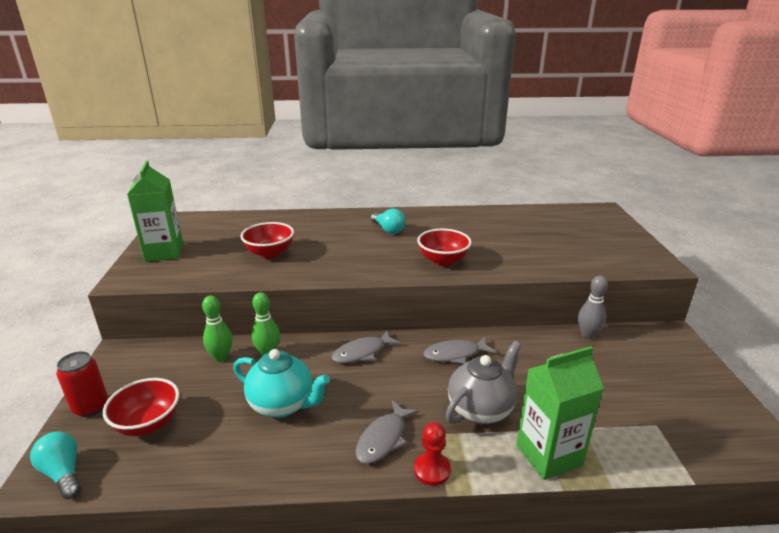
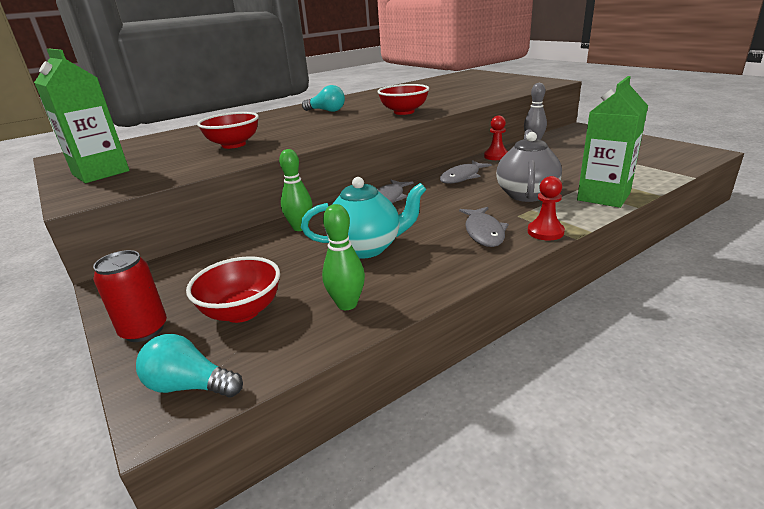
camera: 30 degrees left, 0 degrees up
green bowling pin [202,296,232,362] -> green bowling pin moved to [322,204,365,310]
none -> red pawn [484,115,508,160]

